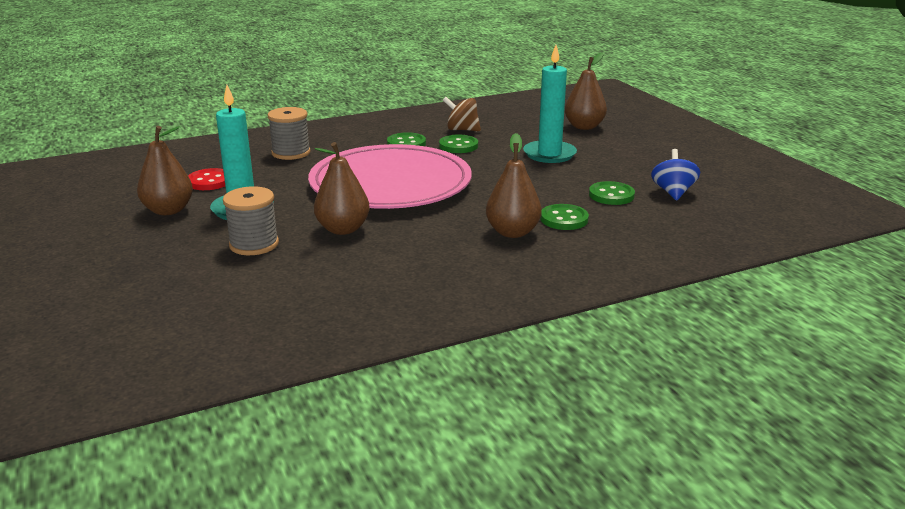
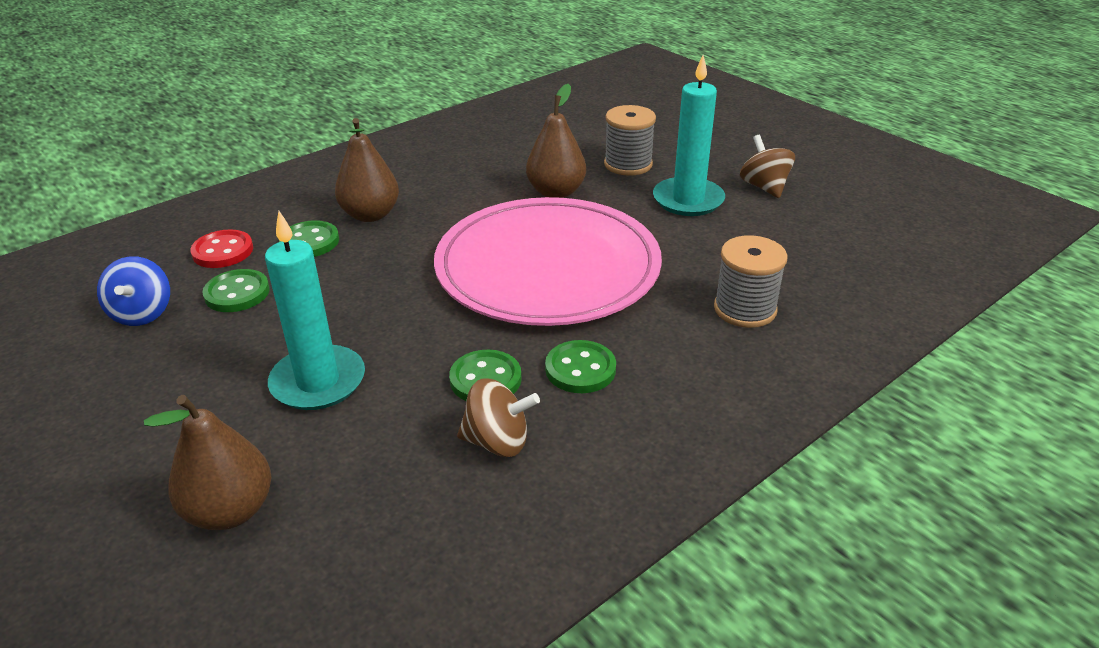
camera: 165 degrees right, 10 degrees up
brown pear [137,126,193,215] -> brown spinning top [740,135,795,198]
red button [188,168,225,190] -> red button moved to [190,229,253,268]

